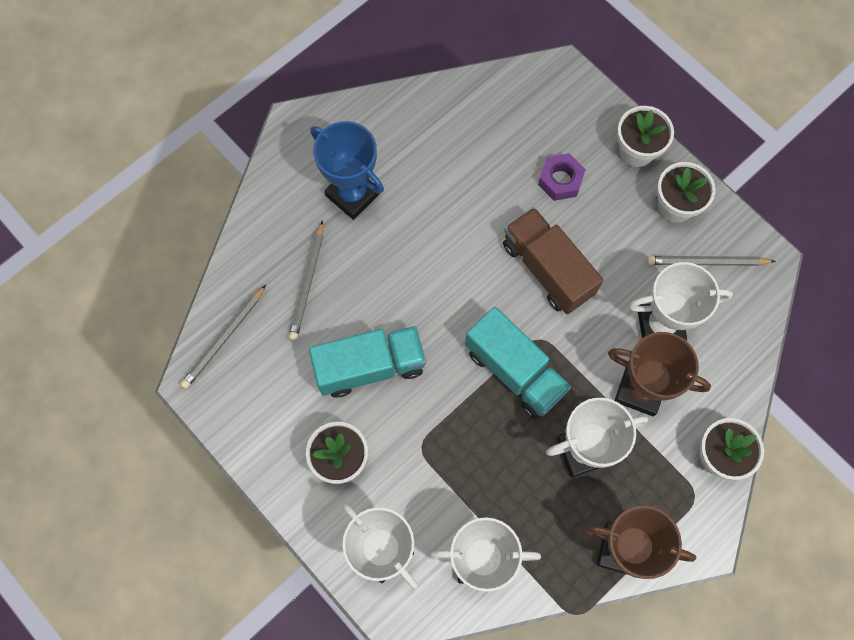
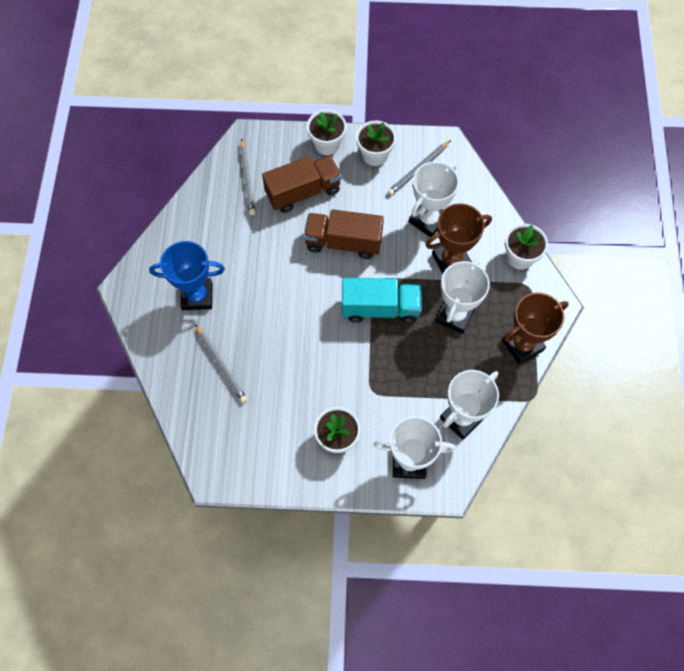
camera: 45 degrees left, 5 degrees down
grey pencil [180,285,266,389] -> grey pencil moved to [240,139,255,215]
turquoise truck [309,326,426,398] -> none
purple nut [538,153,586,201] -> brown truck [262,155,342,213]

